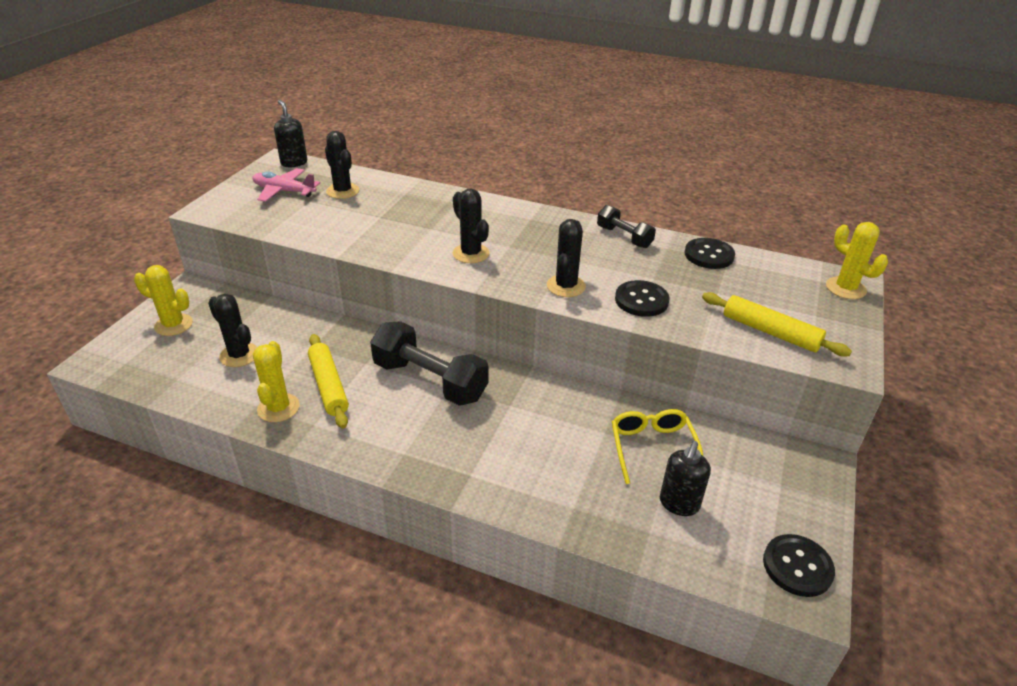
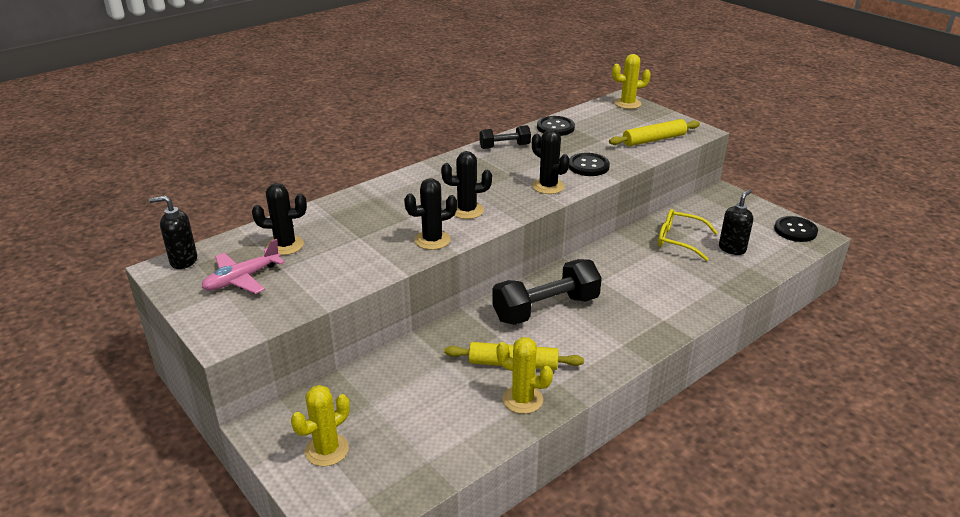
camera: 60 degrees left, 5 degrees down
black cactus [208,294,258,367] -> black cactus moved to [404,178,457,250]
black soap dispenser [660,441,711,516] -> black soap dispenser turned 105 degrees counterclockwise [719,189,753,255]

